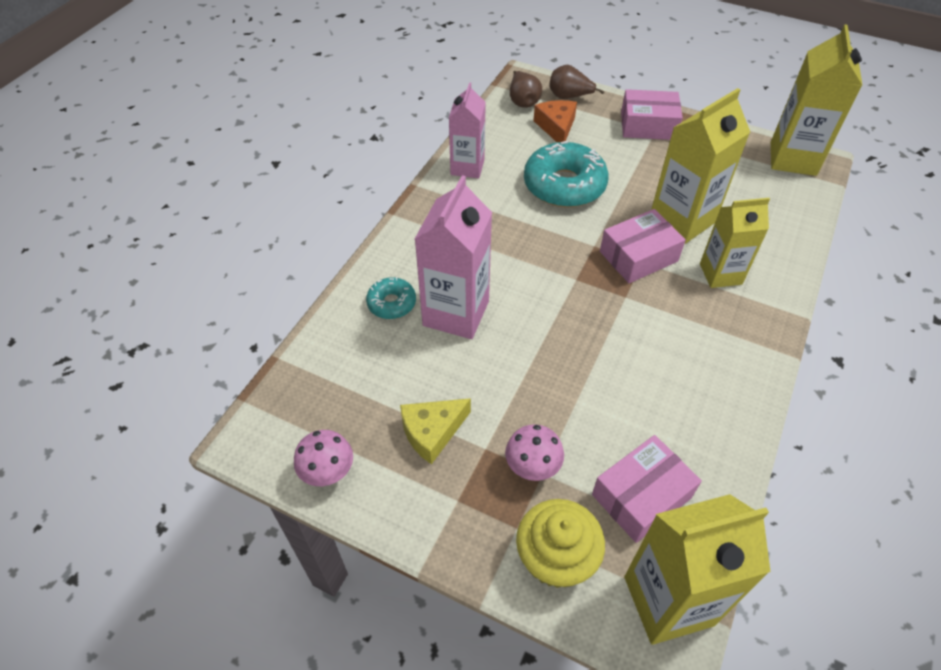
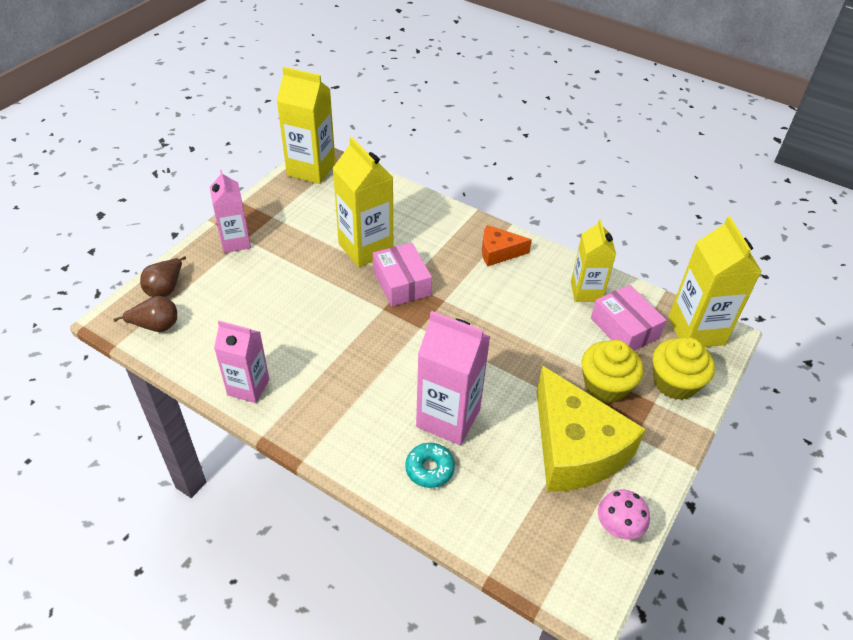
camera: 85 degrees left, 5 degrees down
yellow cheese [400,398,471,464] -> yellow cheese [537,365,646,492], size x2.00
pink mushroom [505,424,564,481] -> yellow cupcake [581,340,644,403]
turquoise donut [524,141,609,208] -> none
orange cheese [533,100,577,142] -> orange cheese moved to [482,225,532,266]
pink box [621,89,683,140] -> pink carton [210,170,251,253]
yellow carton [700,198,770,288] -> yellow carton moved to [571,219,616,302]

